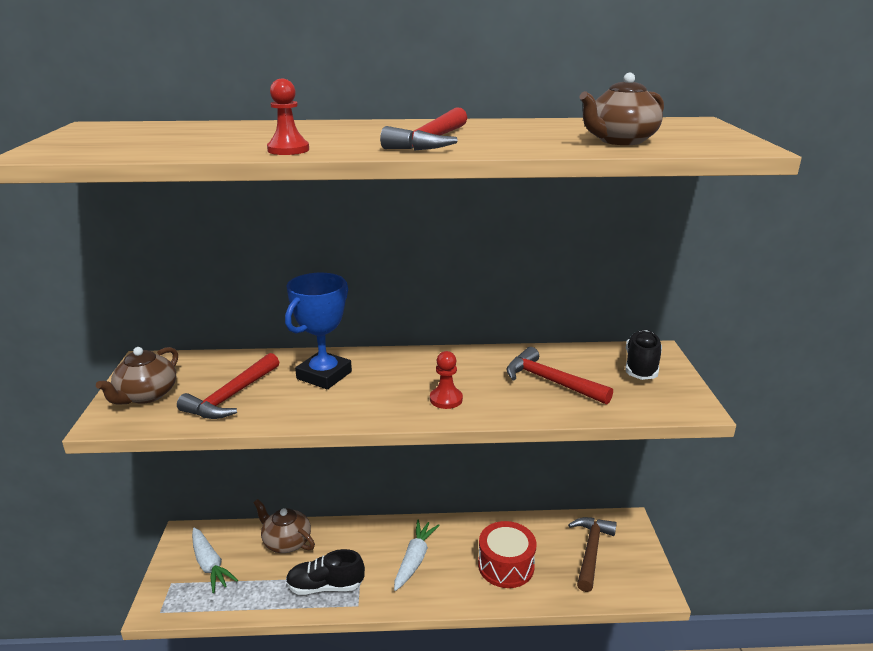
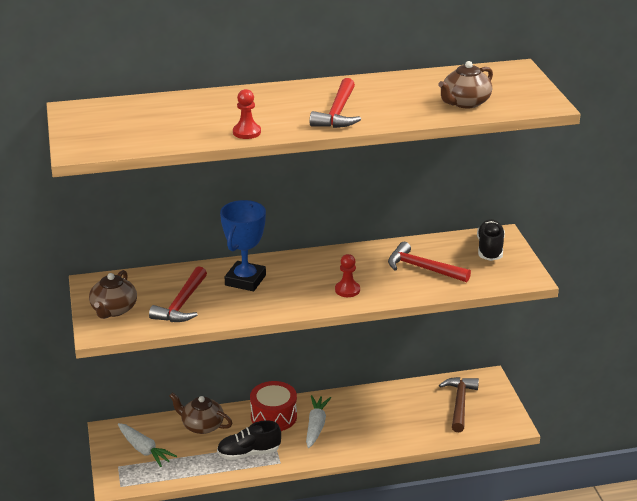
camera: 10 degrees left, 5 degrees up
red drum [478,521,536,588] -> red drum moved to [250,381,297,431]

